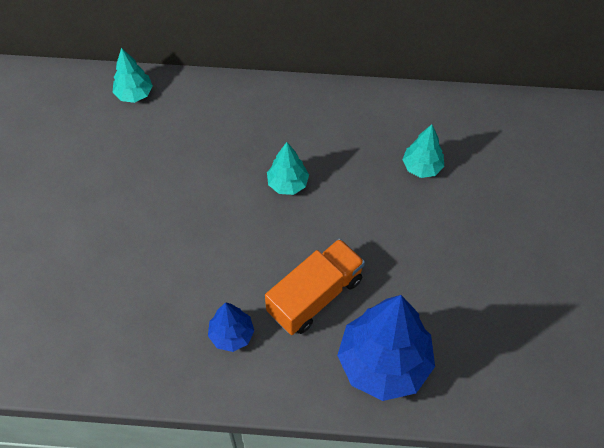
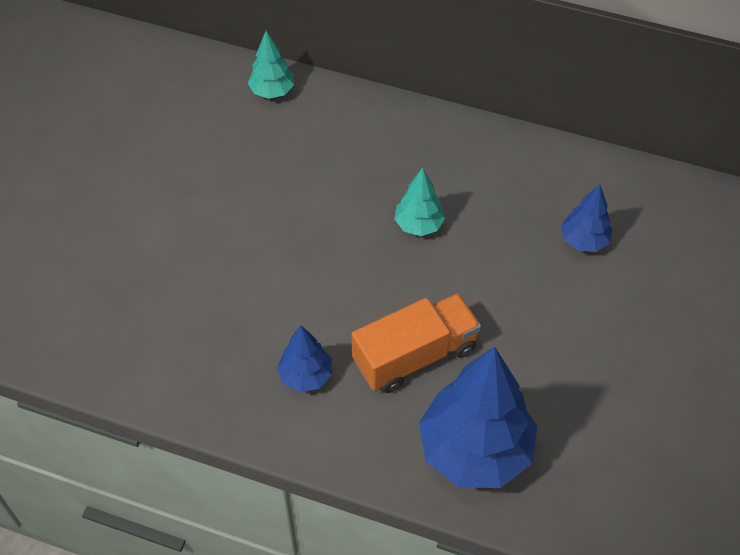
camera: 15 degrees right, 5 degrees down
turquoise tree [402,124,444,178] -> blue tree [561,184,613,252]

